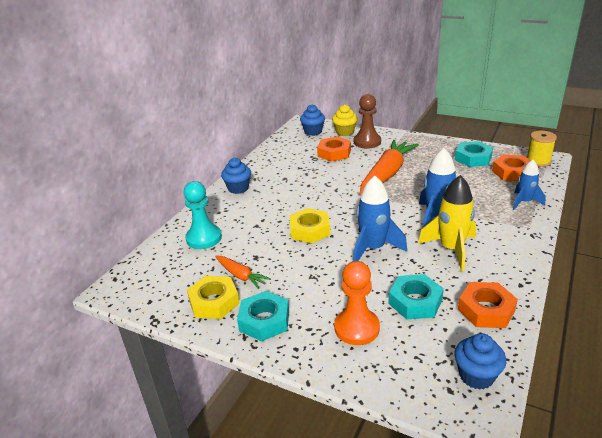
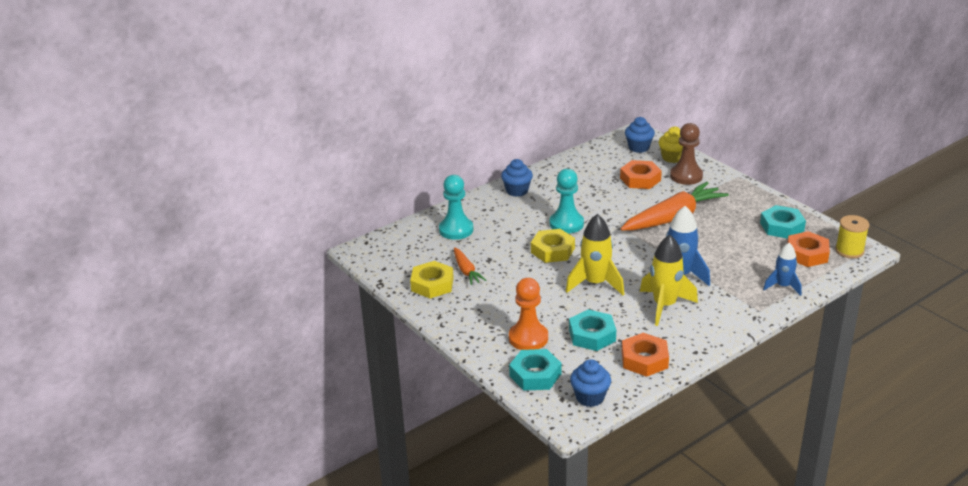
camera: 25 degrees right, 0 degrees up
turquoise nut [237,291,289,341] -> turquoise nut moved to [509,349,561,391]
blue rocket [353,176,407,261] -> yellow rocket [565,214,624,295]
none -> turquoise pawn [550,169,584,234]

